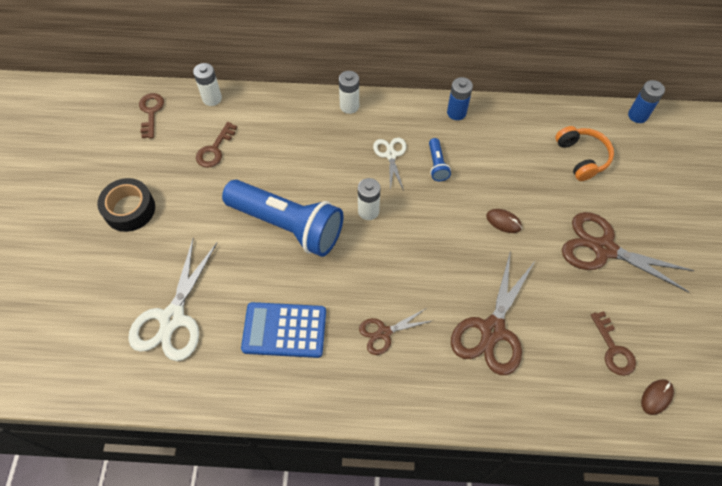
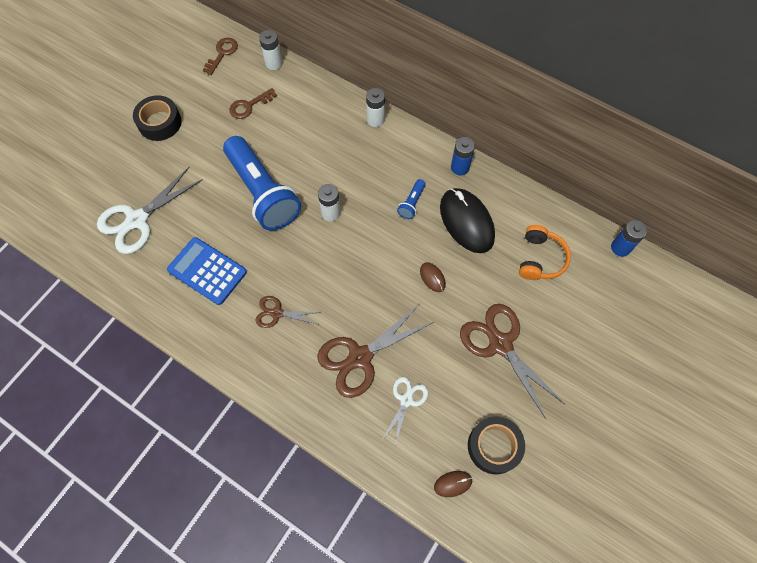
camera: 30 degrees right, 5 degrees up
white scissors [373,138,406,191] -> white scissors moved to [382,377,428,445]
brown key [591,311,636,376] -> none
none -> black mouse [440,188,495,253]
none -> black tape [468,416,525,474]

